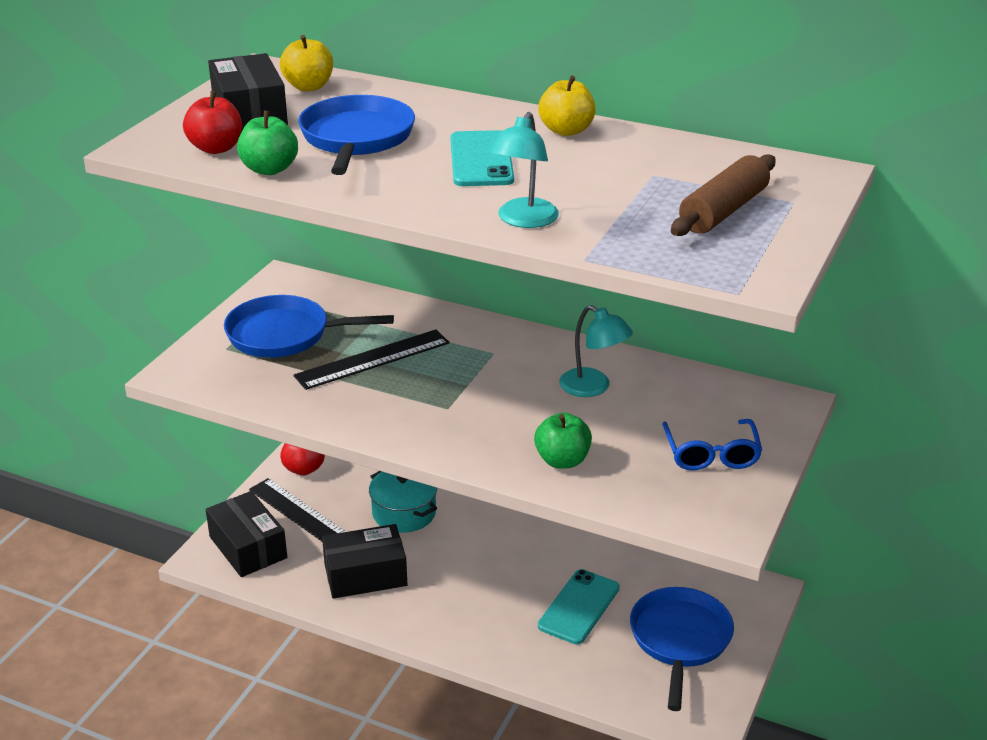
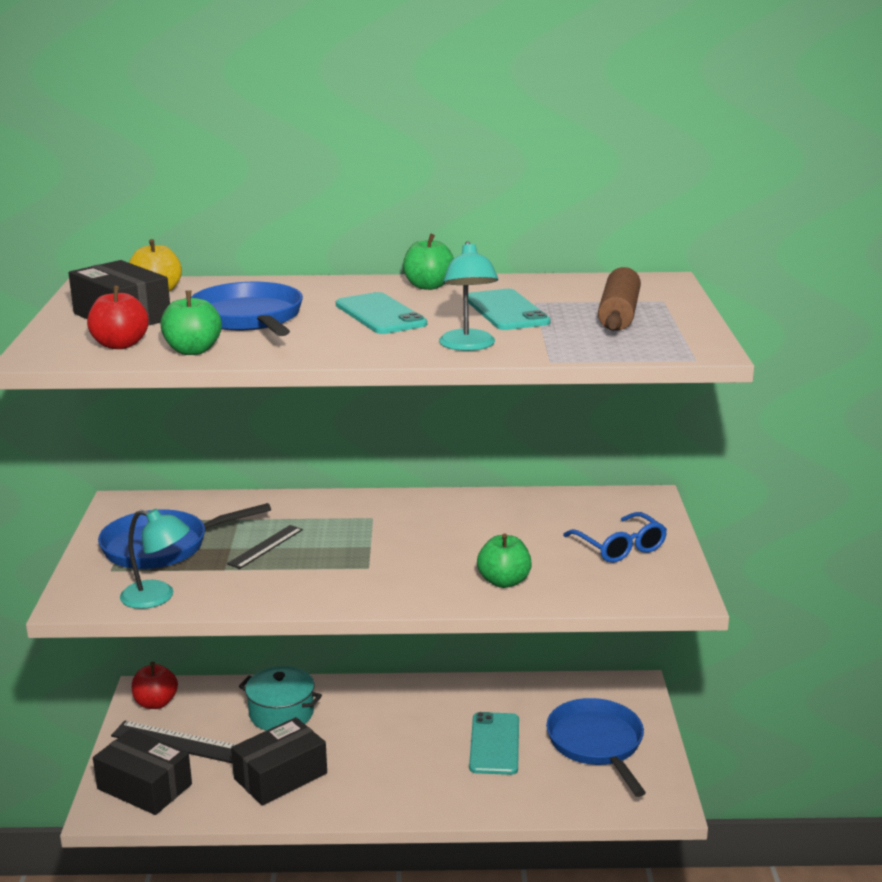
camera: 25 degrees left, 10 degrees down
black ruler [293,329,450,390] -> black ruler [227,525,303,569], size x0.60
yellow apple [538,76,596,136] -> green apple [403,234,454,290]
turquoise lamp [559,305,633,397] -> turquoise lamp moved to [120,509,190,609]
none -> turquoise phone [468,289,551,330]

